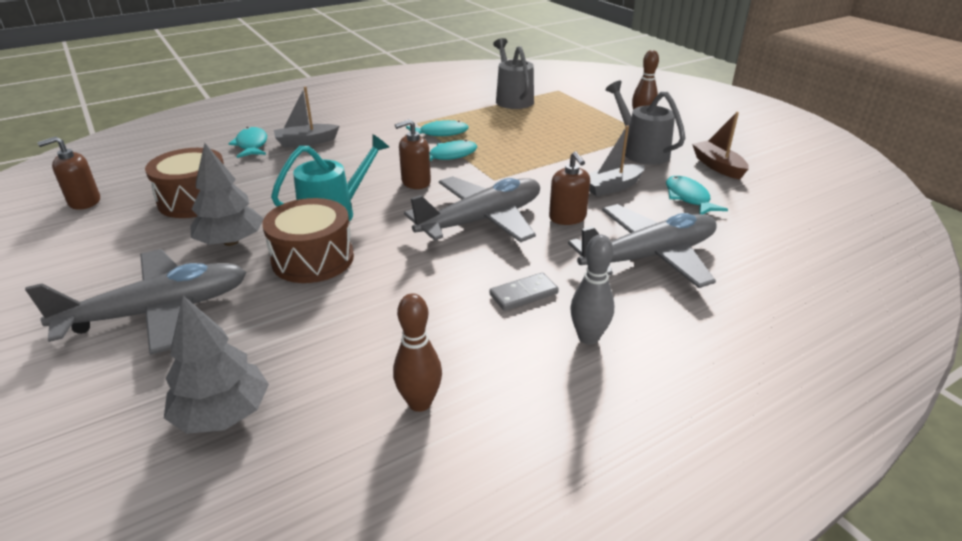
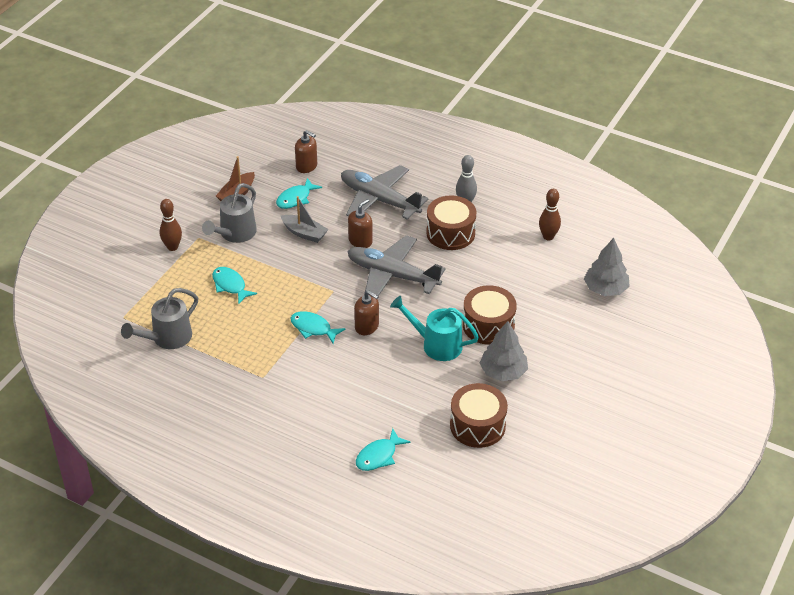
camera: 120 degrees left, 10 degrees up
grey plane [25,249,246,355] -> none
brown soap dispenser [37,136,100,210] -> brown soap dispenser moved to [295,130,317,173]
grey boat [274,87,339,148] -> none
turquoise fish [406,120,469,136] -> turquoise fish moved to [212,267,257,304]
grey domino [490,273,559,311] -> brown drum [426,195,476,250]

